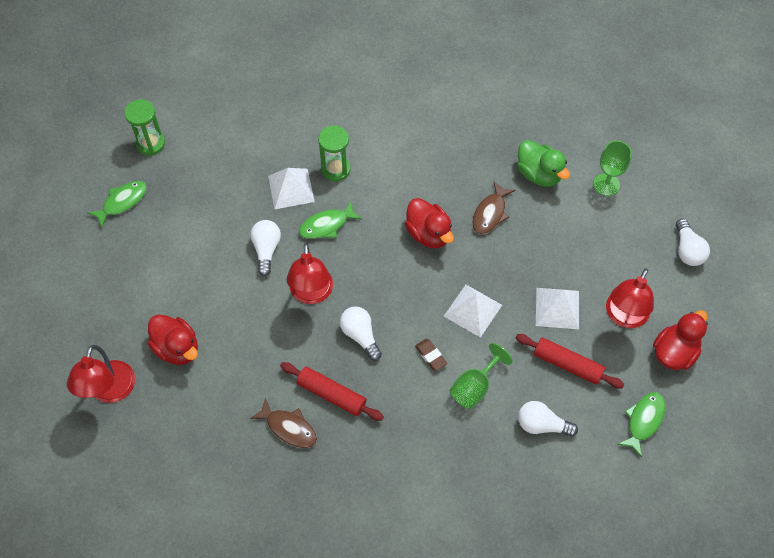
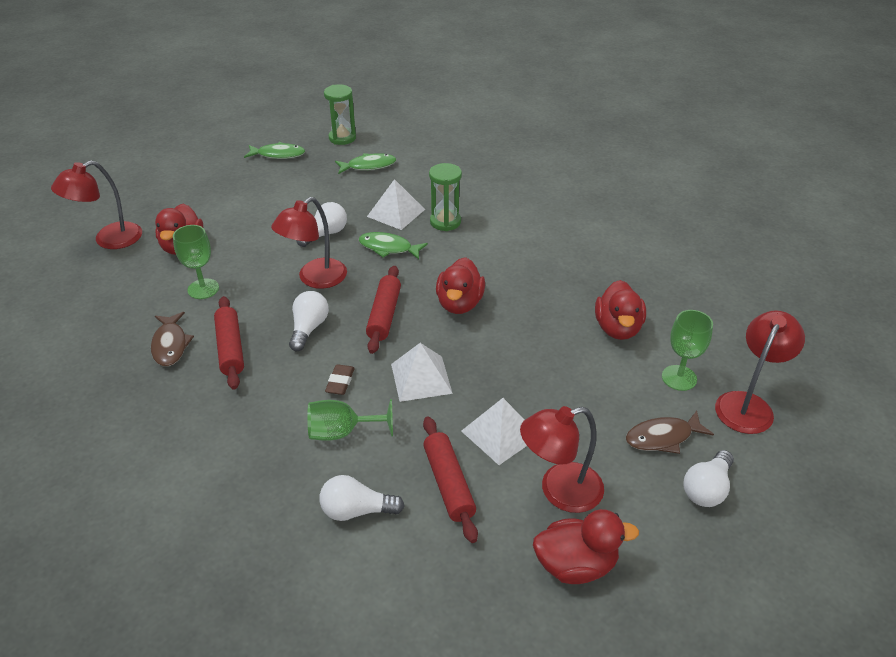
camera: 45 degrees right, 20 degrees down
brown fish [472,181,515,234] -> brown fish moved to [626,411,714,454]
green duck [517,140,570,187] -> red duck [595,280,646,340]
white light bulb [518,401,578,437] -> white light bulb turned 60 degrees counterclockwise [319,475,404,521]
green fish [617,392,666,458] -> green fish moved to [335,153,396,174]
none -> green goblet [173,225,219,299]
none -> red rolling pin [366,266,401,354]
none -> red lamp [715,310,805,434]

